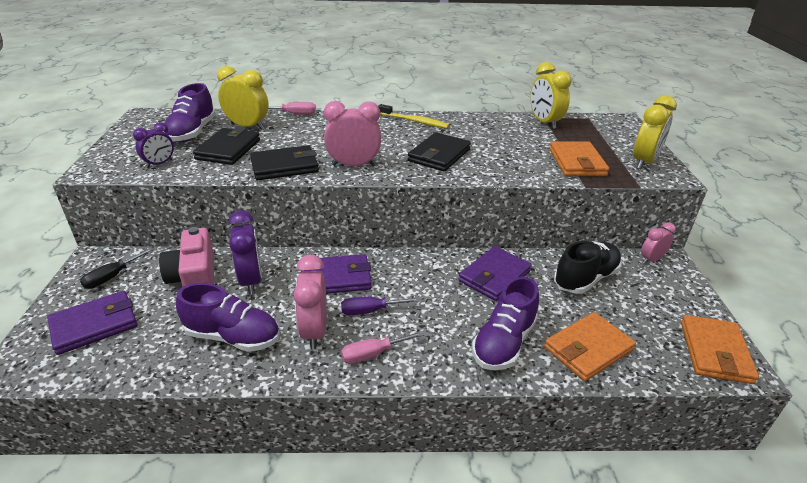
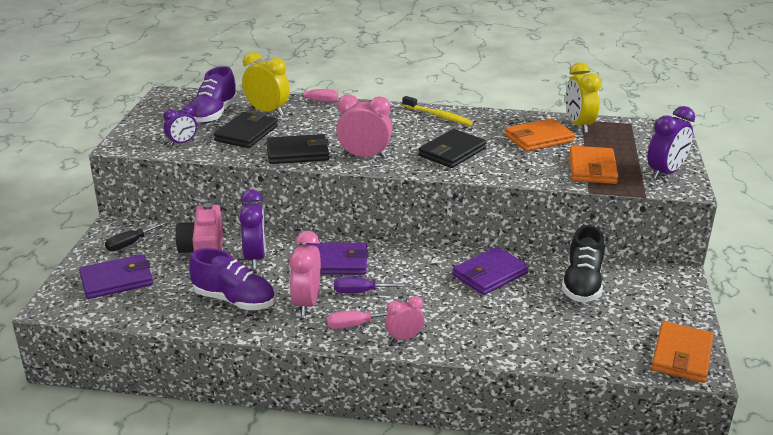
camera: 10 degrees right, 5 degrees down
purple shoe [472,276,539,370] -> none
orange wallet [544,312,636,381] -> orange wallet moved to [505,118,575,151]
black shoe [554,241,622,294] -> black shoe turned 135 degrees clockwise [561,225,605,302]
yellow clock [633,95,677,169] -> purple clock [648,106,695,180]
pink clock [641,222,676,264] -> pink clock moved to [385,296,424,342]

